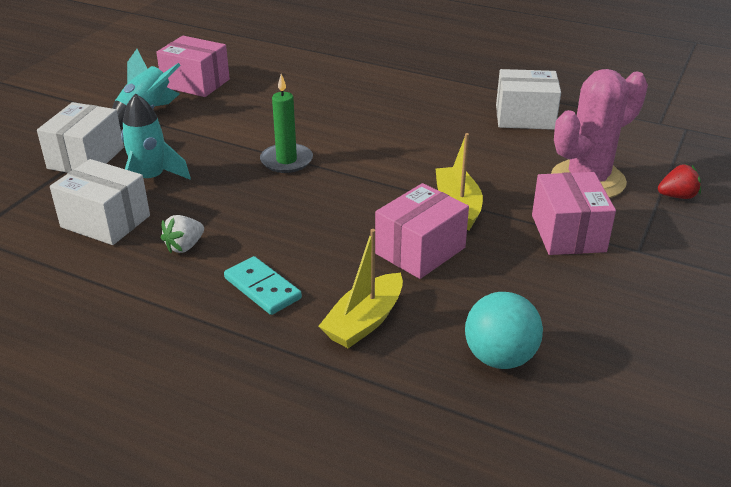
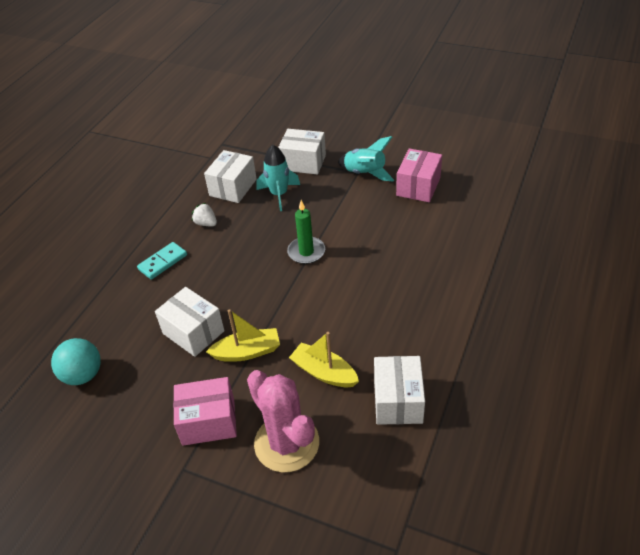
camera: 90 degrees right, 10 degrees up
yellow boat [318,229,403,348] -> yellow boat moved to [289,332,359,387]
pink box [375,183,469,279] -> white box [155,287,224,357]
red strawberry [658,164,701,199] -> none

